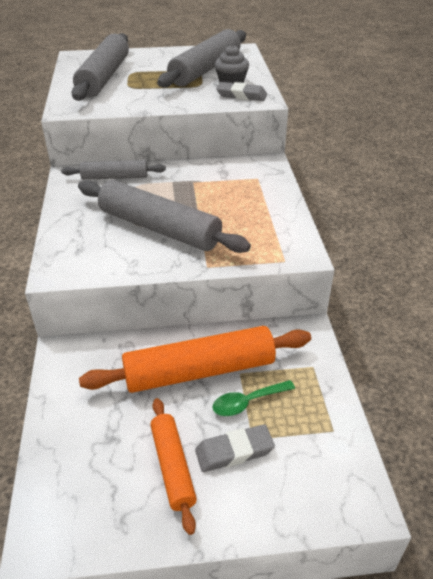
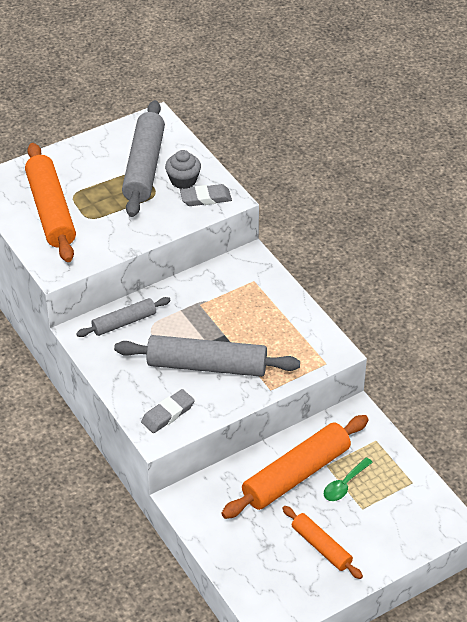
camera: 25 degrees left, 5 degrees up
grey rolling pin [72,33,129,101] -> orange rolling pin [25,143,76,262]
grey eraser [195,424,275,472] -> grey eraser moved to [141,389,195,433]

